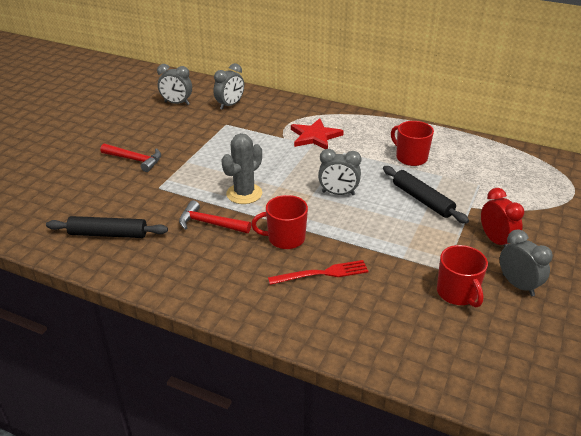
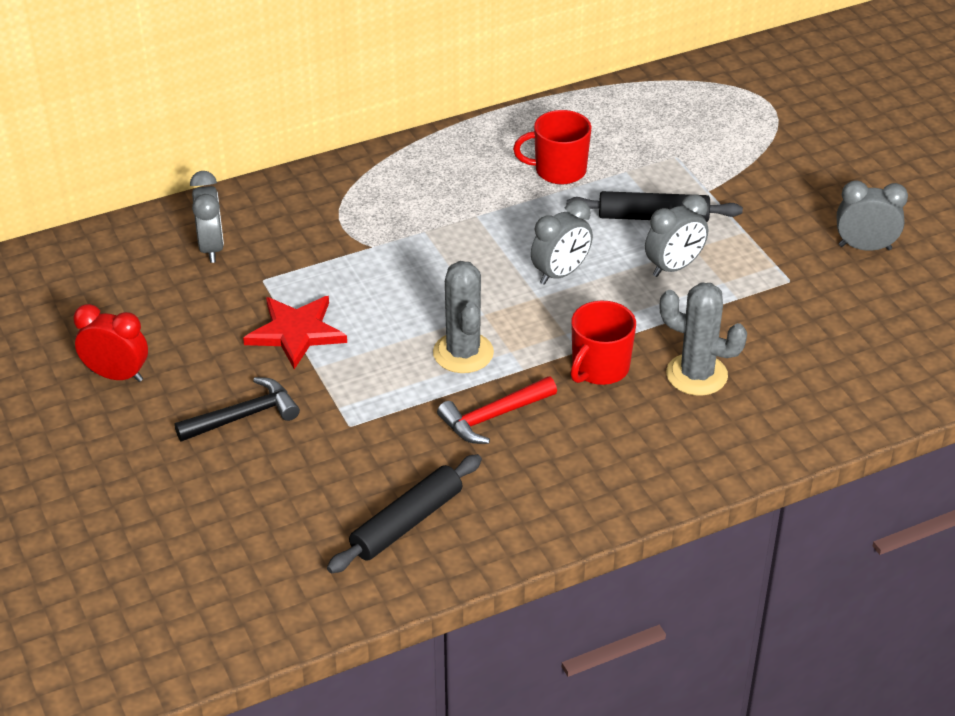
camera: 50 degrees left, 5 degrees up
red hammer [101,144,161,172] -> black hammer [174,377,300,442]
grey clock [157,64,192,105] -> grey clock moved to [645,194,708,277]
red fork [268,260,368,285] -> grey cactus [660,282,747,396]
red star [291,118,344,149] -> red star moved to [243,296,347,369]
red mug [437,245,488,308] -> none
red clock [481,188,524,247] -> red clock moved to [73,304,148,382]

